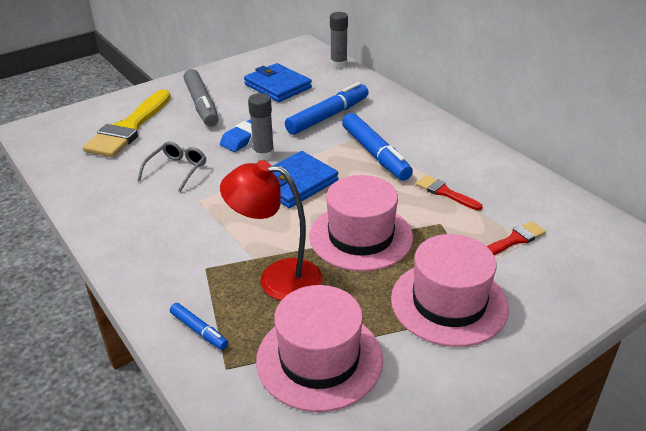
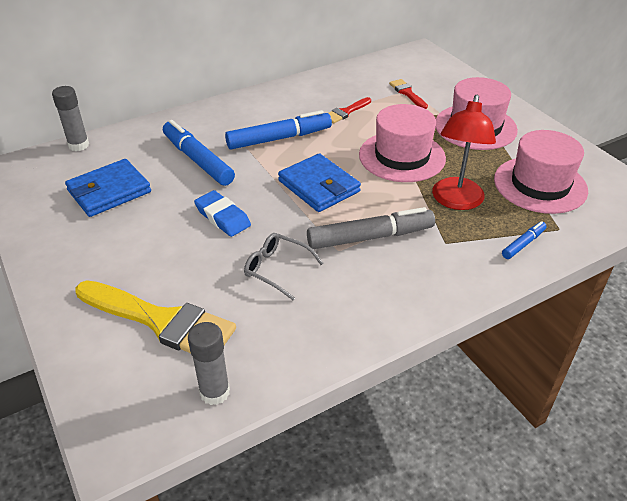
camera: 85 degrees left, 5 degrees up
grey marker [183,69,219,127] -> grey marker moved to [307,207,435,249]
grey glue stick [248,93,274,160] -> grey glue stick moved to [188,322,230,405]

